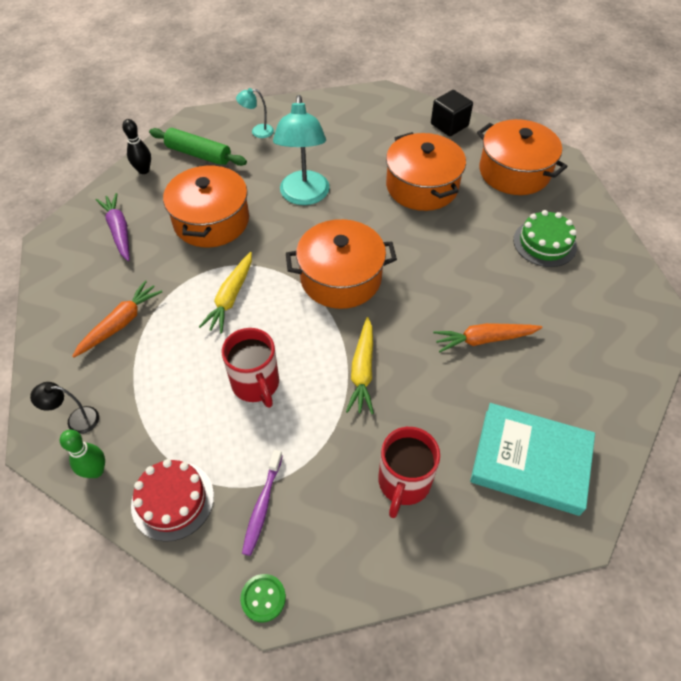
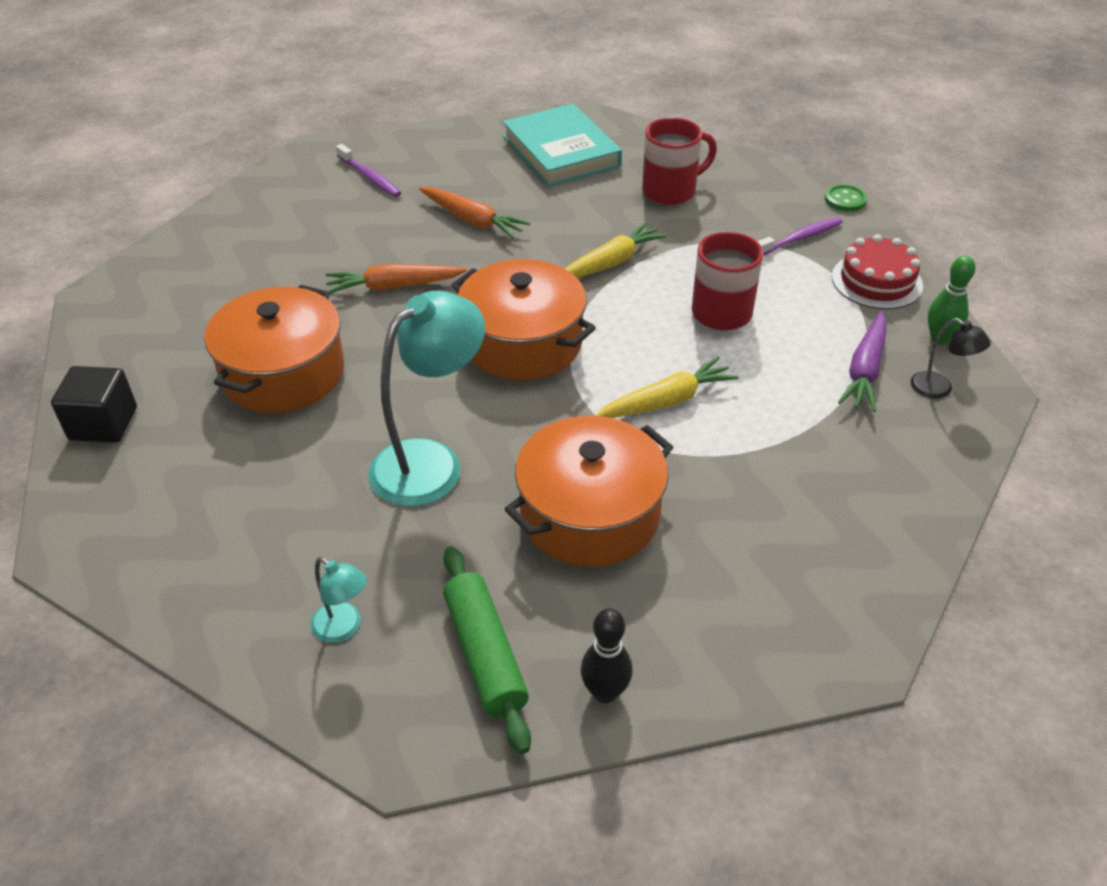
camera: 135 degrees left, 10 degrees down
orange carrot [72,280,162,357] -> orange carrot moved to [326,263,467,294]
purple carrot [96,193,129,261] -> purple carrot moved to [838,311,887,412]
orange pot [477,119,567,195] -> none
green cake [513,210,577,267] -> none
none -> purple toothbrush [336,144,401,197]

